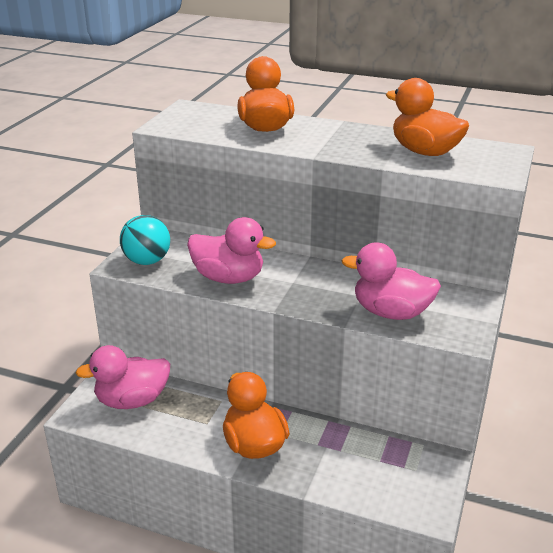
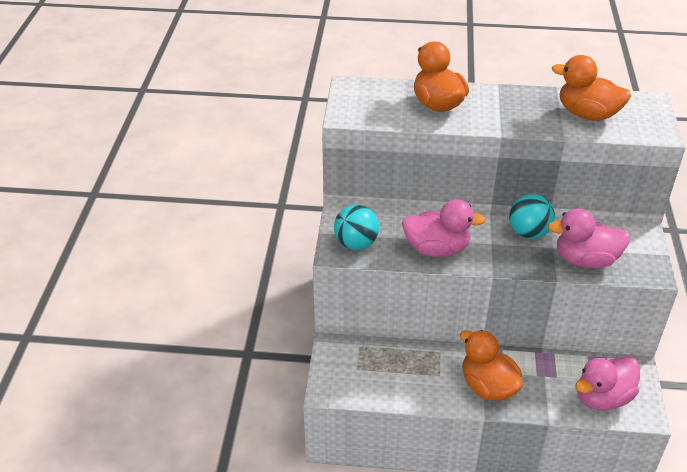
camera: 15 degrees left, 10 degrees up
pink duck [76,345,170,409] -> pink duck moved to [575,356,640,410]
none -> turquoise ball [509,194,555,239]

